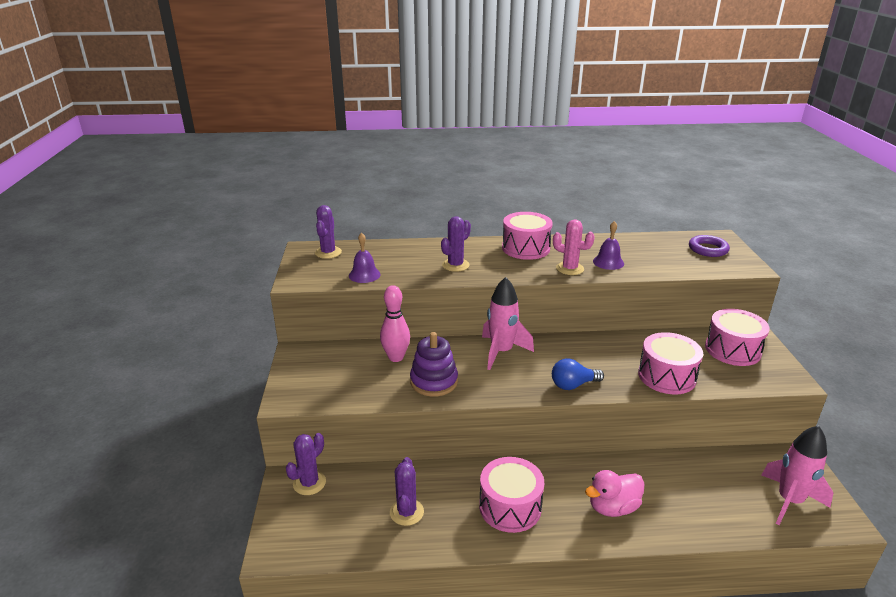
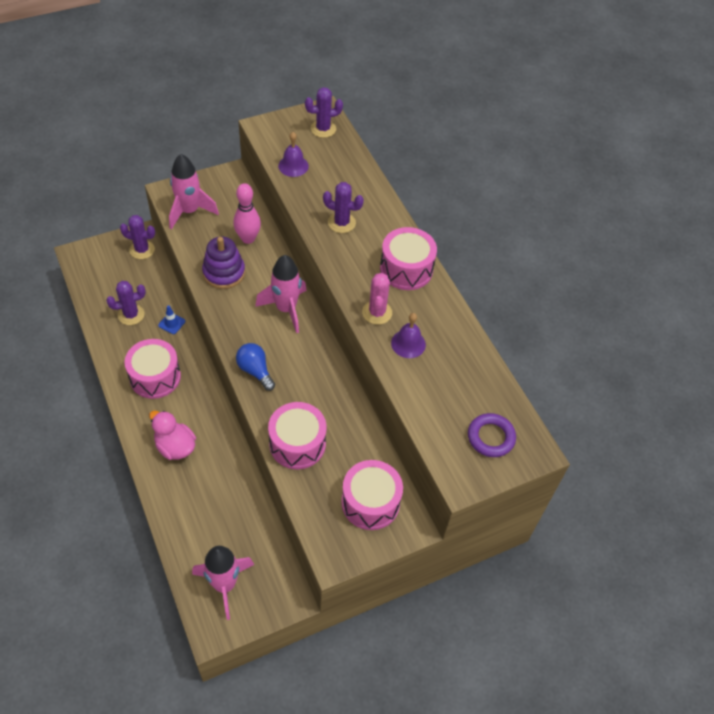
camera: 65 degrees right, 25 degrees up
none -> blue traffic cone [158,305,185,334]
none -> pink rocket [169,154,219,230]

